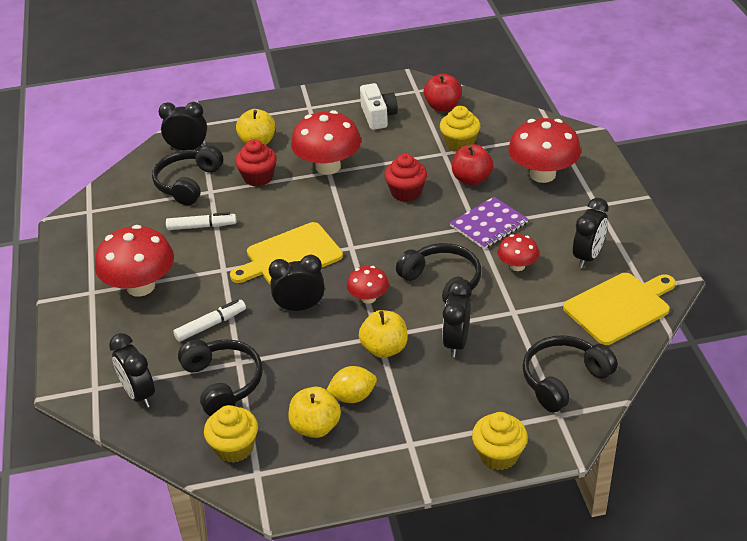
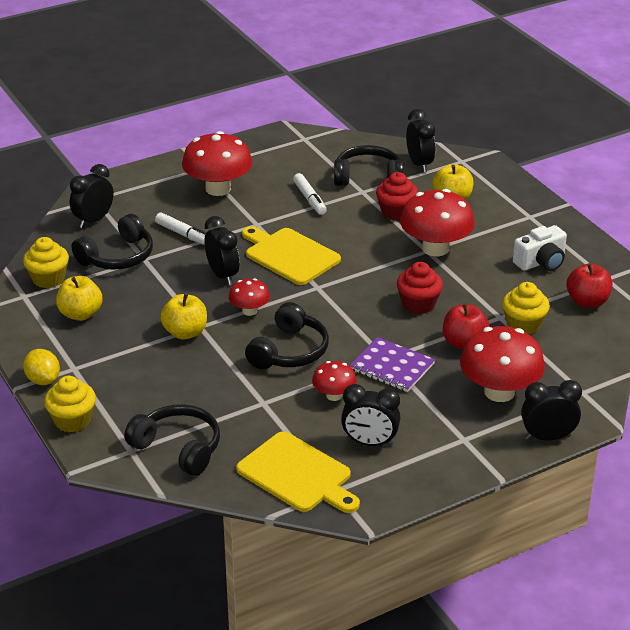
camera: 70 degrees right, 5 degrees down
yellow lemon [326,366,377,403] -> yellow lemon moved to [23,349,60,385]
black clock [442,280,471,358] -> black clock moved to [521,380,582,440]

